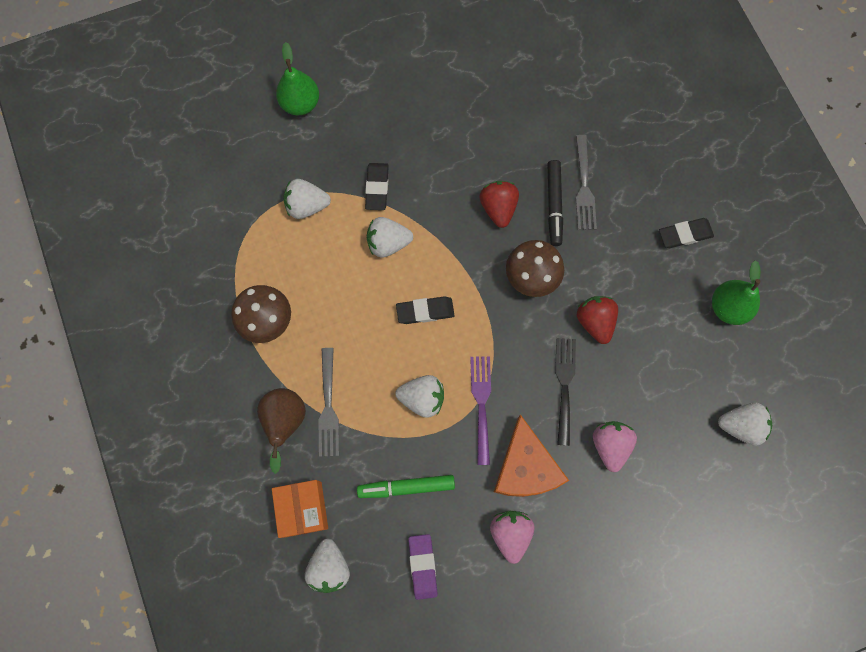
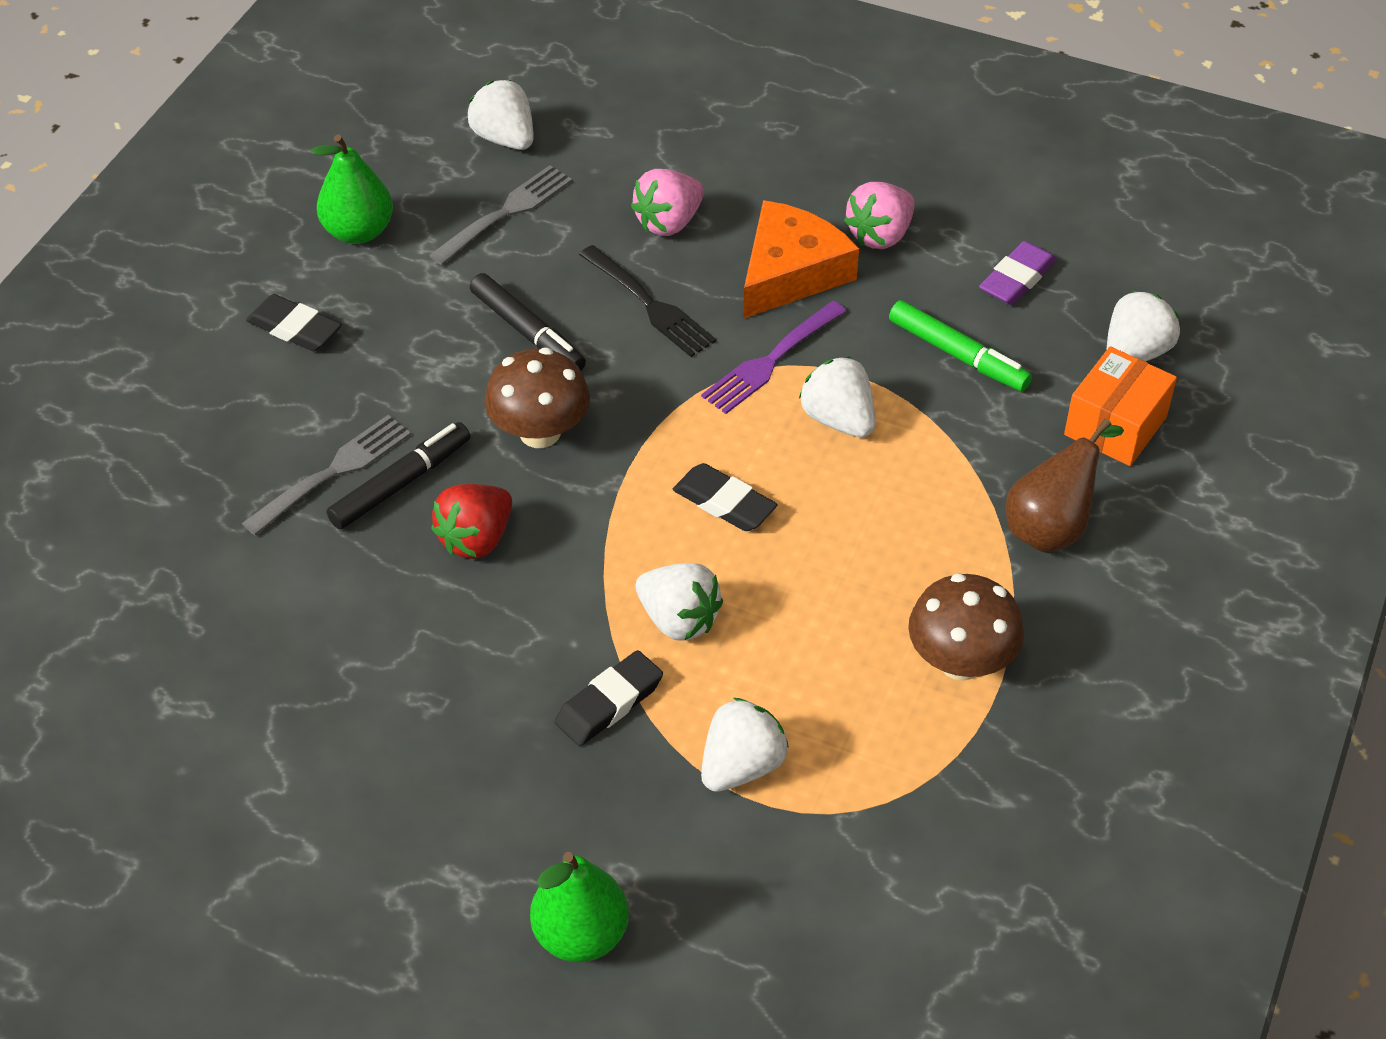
camera: 135 degrees left, 25 degrees down
white strawberry [283,179,331,219] -> white strawberry turned 90 degrees counterclockwise [701,698,789,792]
grey fork [318,348,339,457] -> grey fork moved to [429,165,572,265]
black fork [555,338,576,446] -> black fork turned 90 degrees counterclockwise [579,245,716,357]
red strawberry [577,296,618,344] -> black marker [470,273,586,371]

